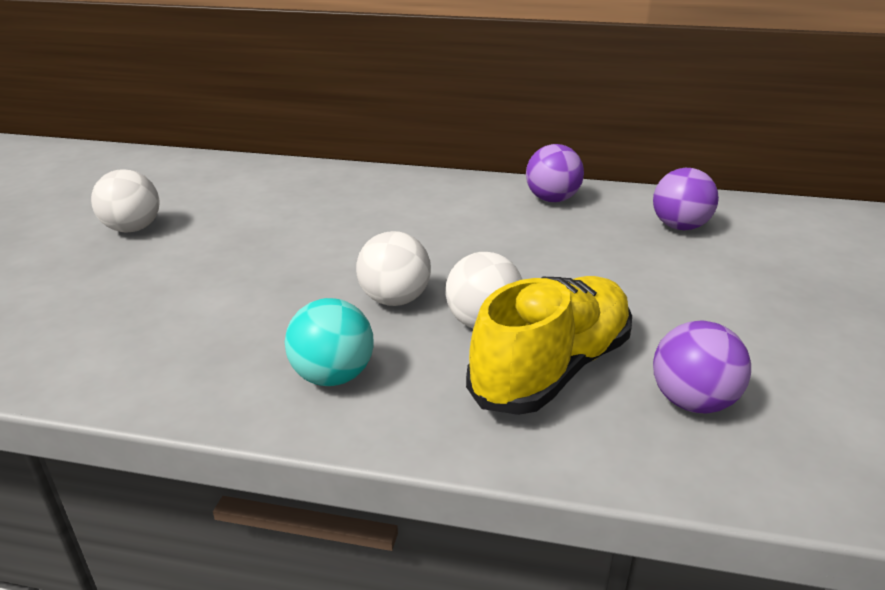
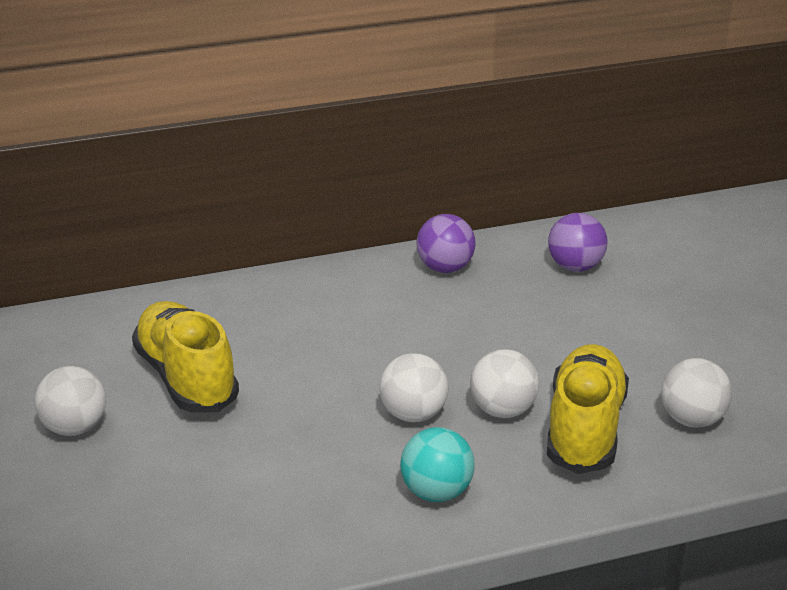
camera: 30 degrees left, 0 degrees up
purple ball [653,321,751,413] -> white ball [661,358,732,428]
none -> yellow shoe [132,301,239,412]

